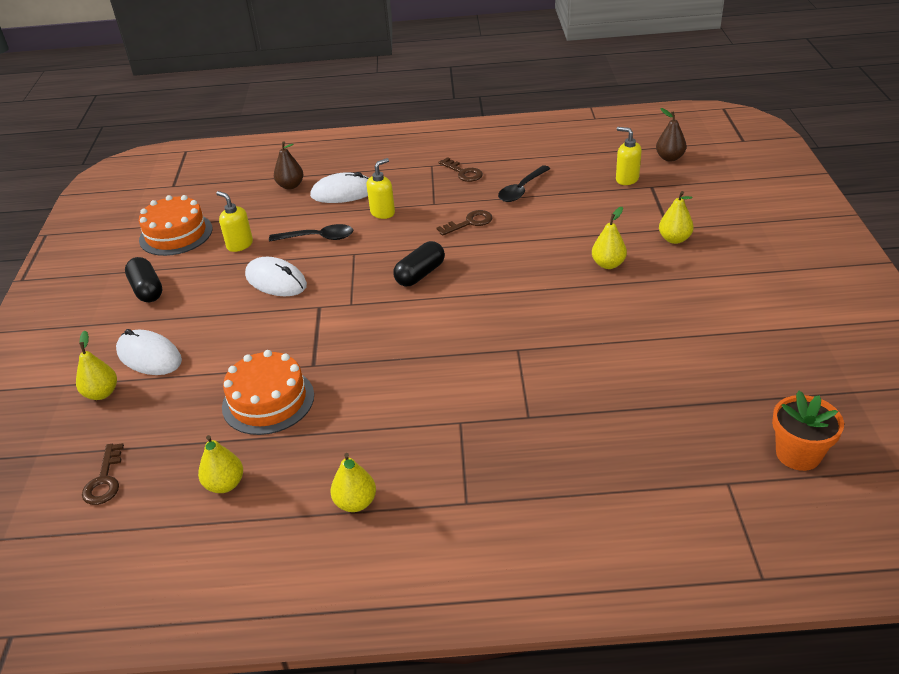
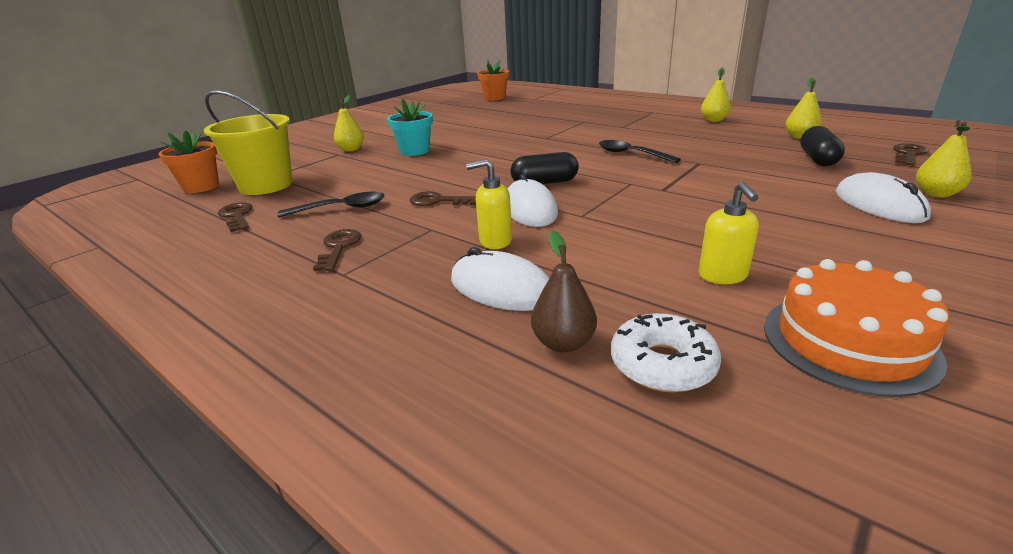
camera: 140 degrees left, 10 degrees down
black capsule [125,257,162,302] -> black capsule moved to [800,126,845,167]
orange cake [222,350,314,435] -> none
white mouse [245,257,307,296] -> white mouse moved to [507,174,558,227]
black spoon [269,224,353,242] -> black spoon moved to [599,140,681,163]
yellow pear [592,207,627,269] -> turquoise flower pot [388,99,433,156]
yellow soap dispenser [616,127,642,185] -> yellow bucket [204,90,292,195]
brown pear [656,108,687,162] -> orange flower pot [159,131,219,193]
none -> brown key [218,202,253,232]
none -> white donut [611,313,721,392]

